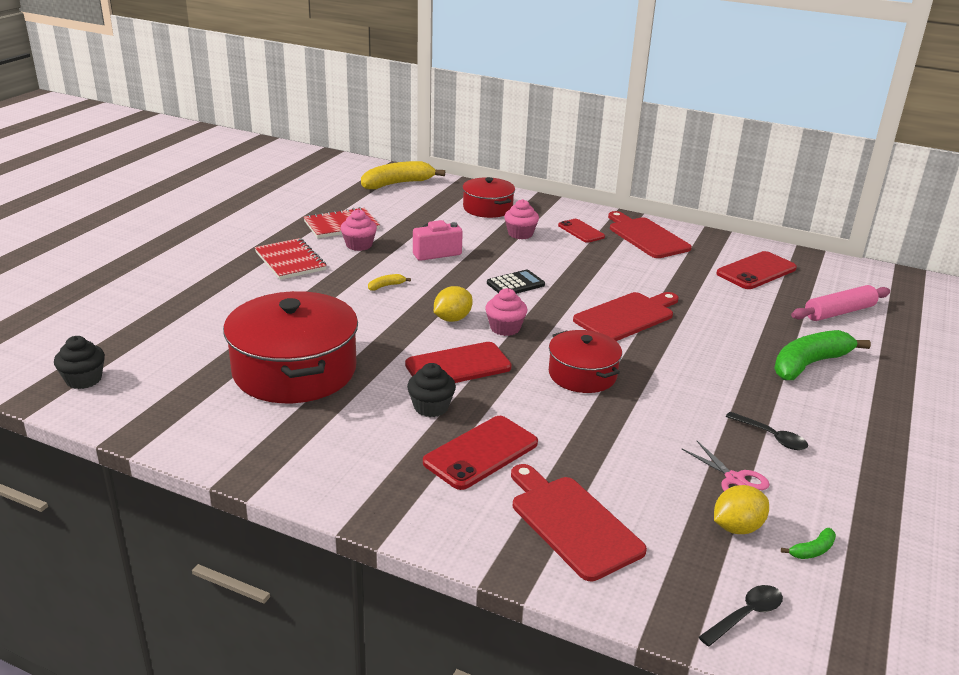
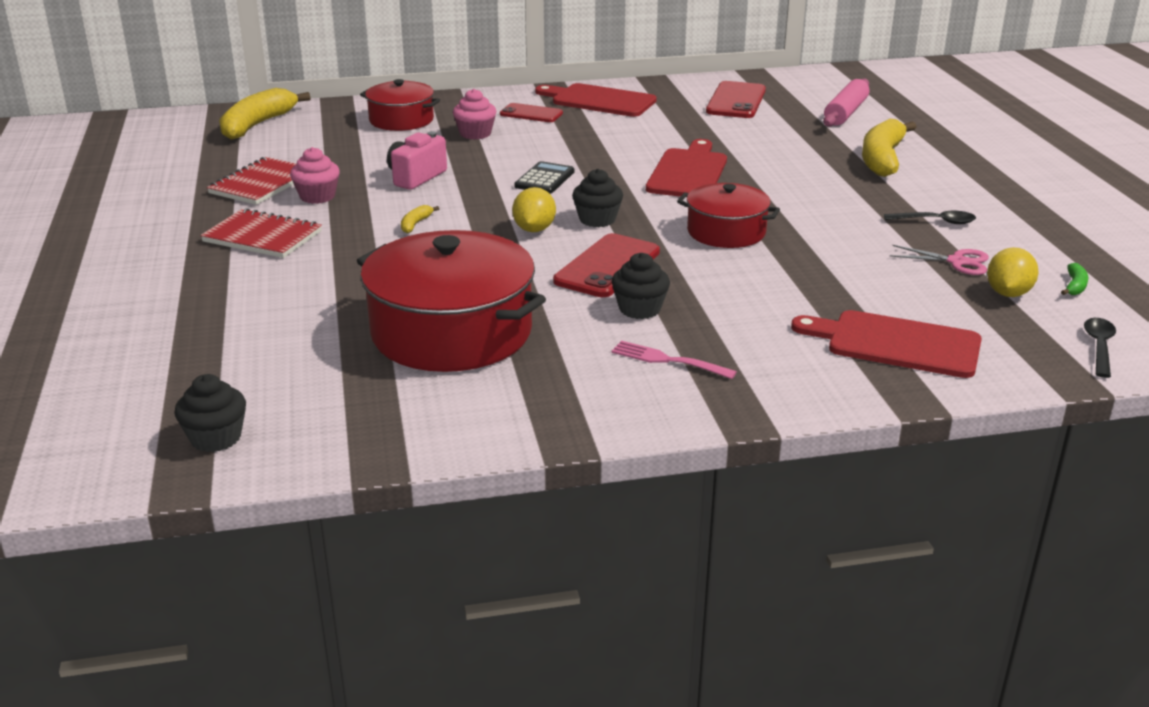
camera: 35 degrees left, 0 degrees up
red phone [423,416,538,490] -> none
pink cupcake [485,288,527,336] -> black cupcake [572,169,623,227]
green banana [774,330,871,380] -> yellow banana [862,119,916,177]
none -> pink fork [612,341,737,379]

